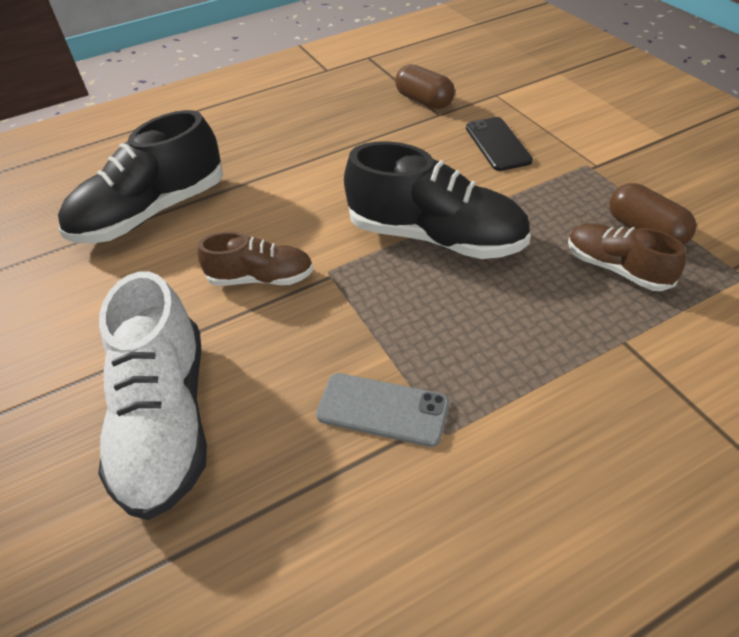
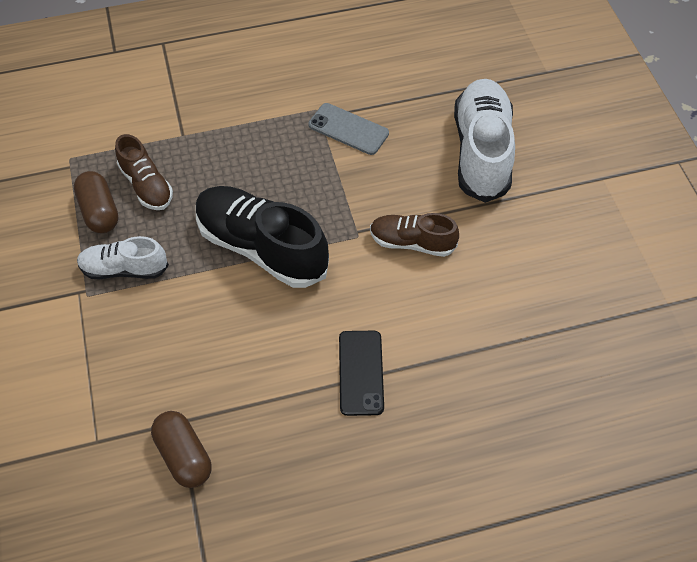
camera: 170 degrees left, 10 degrees up
black shoe [58,110,223,244] -> none
black phone [466,117,533,171] -> black phone moved to [339,331,384,416]
none -> white shoe [77,236,169,279]

